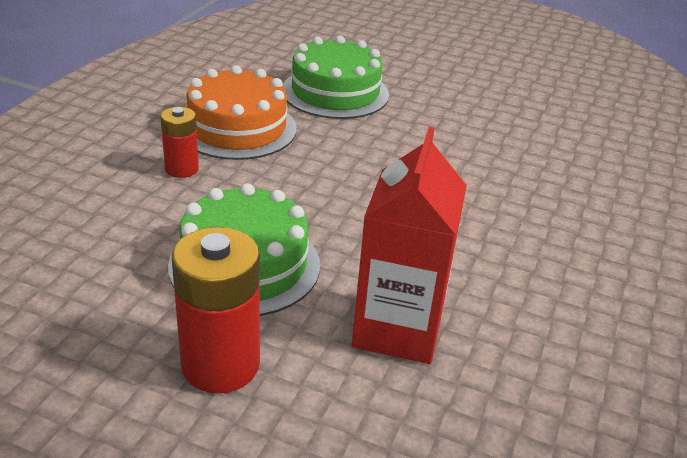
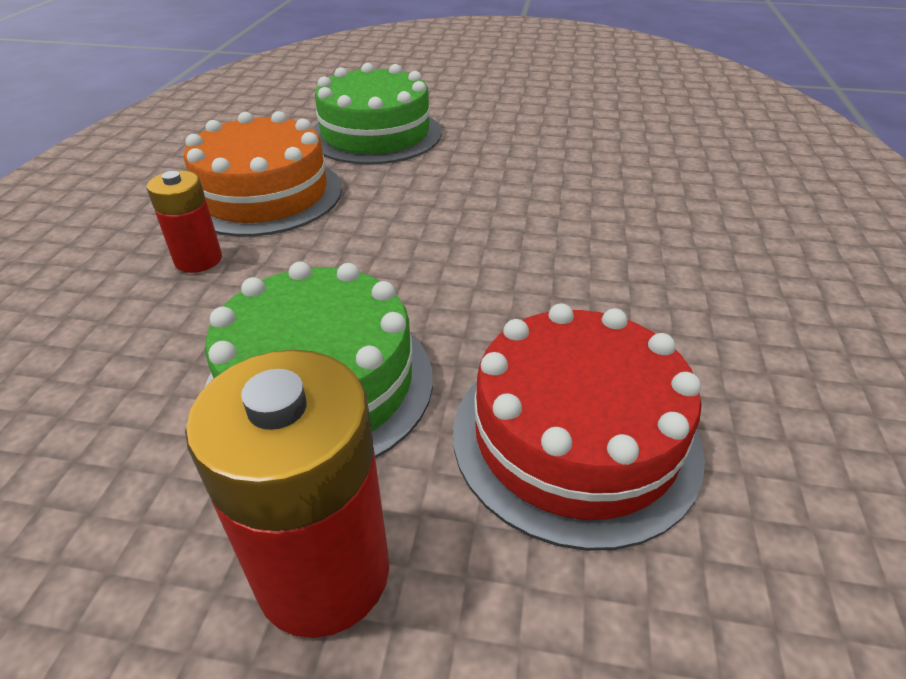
camera: 10 degrees left, 5 degrees up
red carton [352,127,467,364] -> red cake [453,303,705,551]

